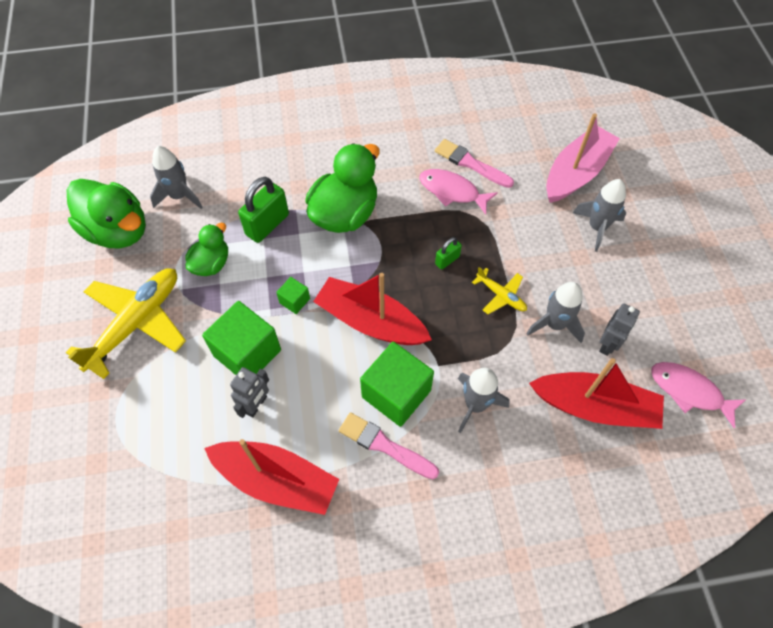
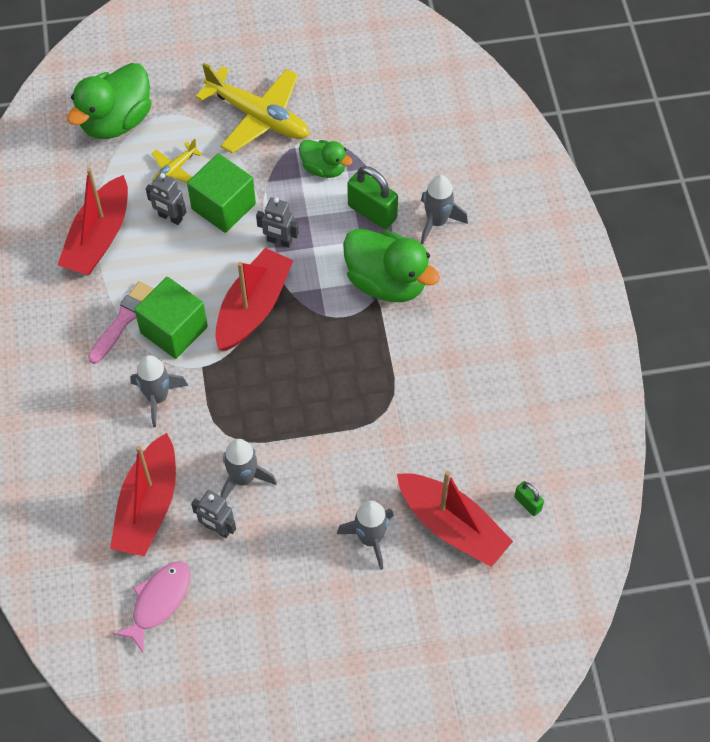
camera: 90 degrees right, 0 degrees up
green duck [67,179,146,248] -> green duck moved to [67,63,151,139]
grey rocket [150,146,203,209] -> grey rocket moved to [421,175,468,245]
green cube [276,277,310,314] -> grey robot [256,197,299,248]
pink fish [419,169,498,215] -> none
pink brush [435,139,514,188] -> none
green padlock [435,237,462,270] -> green padlock moved to [514,481,544,516]
yellow plane [472,267,527,314] -> yellow plane moved to [151,139,202,183]
pink boat [546,113,620,203] -> red boat [397,471,513,567]

